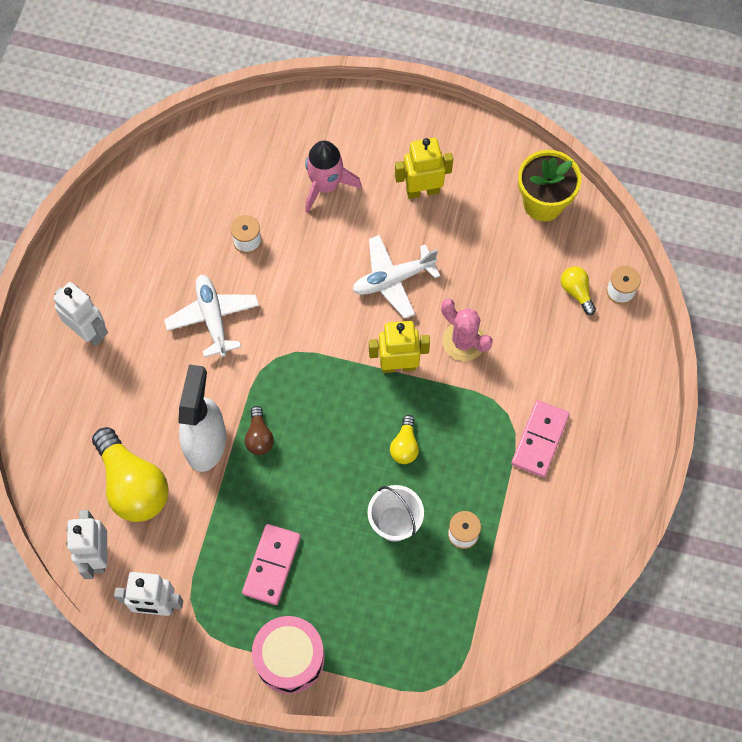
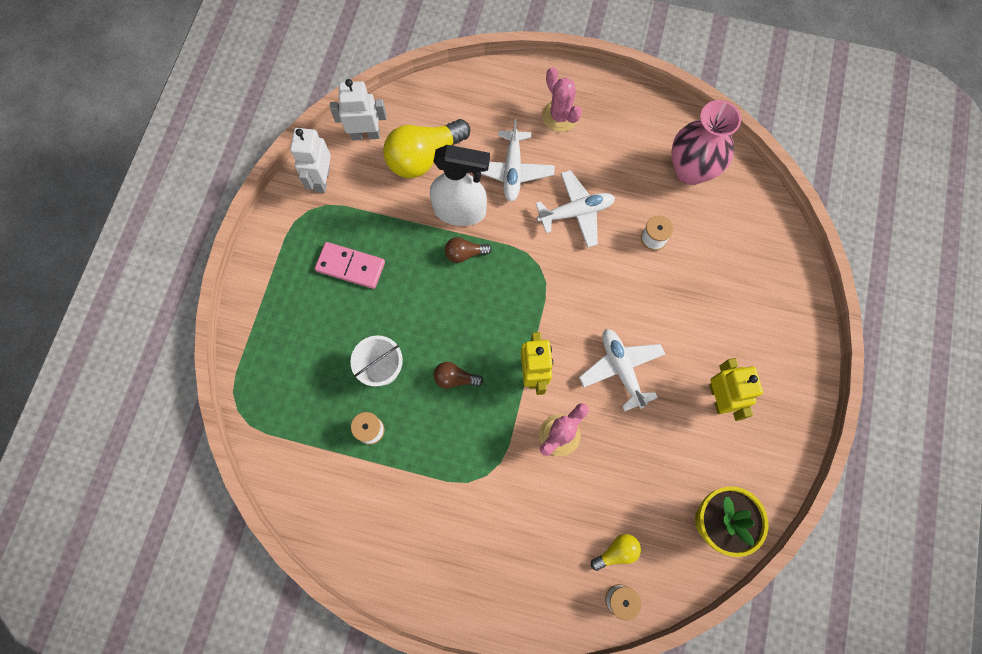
camera: 90 degrees right, 5 degrees up
white robot [54,282,108,346] -> pink cactus [542,67,582,132]
pink drum [252,616,325,694] -> none
pink rocket [305,140,362,213] -> none
yellow light bulb [390,415,419,464] -> brown light bulb [434,362,483,389]
pink domino [511,400,570,477] -> none
none -> white plane [481,119,555,202]
none -> pink vase [671,100,741,185]

